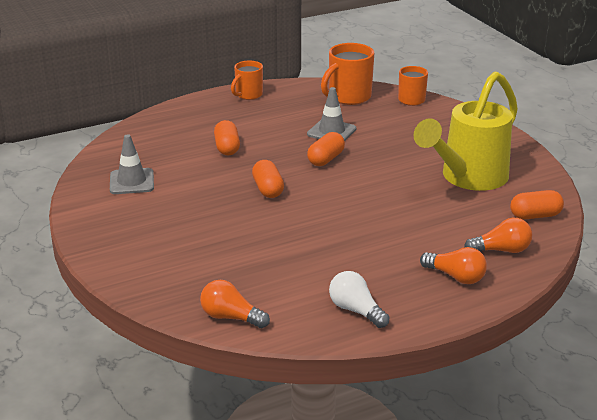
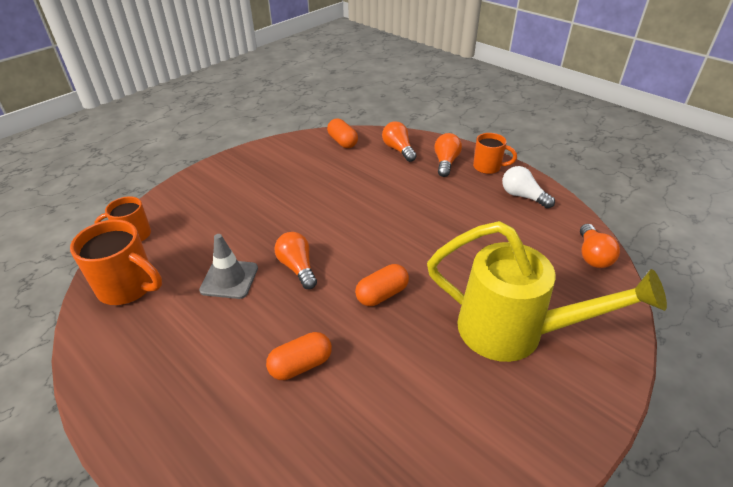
camera: 110 degrees left, 10 degrees up
grey traffic cone [110,134,154,194] -> none
orange mug [231,61,263,100] -> orange mug moved to [473,133,517,174]
orange capsule [307,132,345,166] -> orange light bulb [275,232,317,289]
white light bulb [329,271,390,328] -> white light bulb turned 105 degrees clockwise [502,166,555,208]
yellow watering can [414,71,518,191] -> yellow watering can moved to [427,221,667,362]

